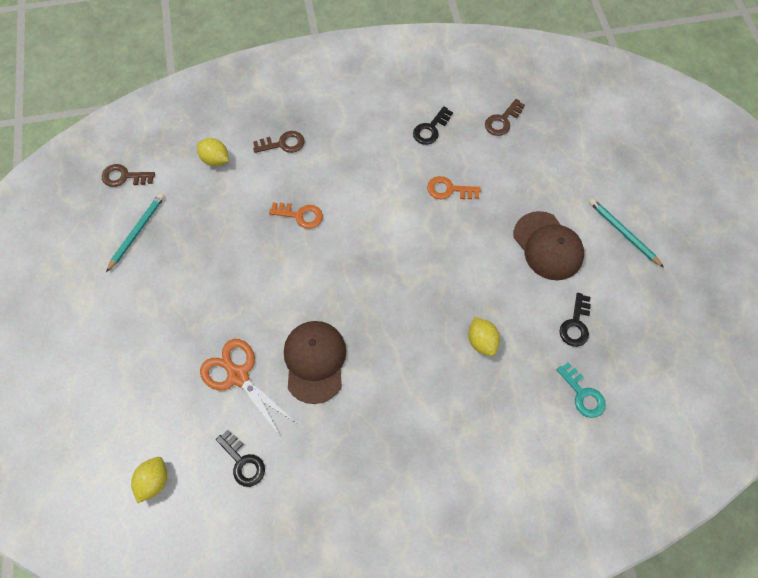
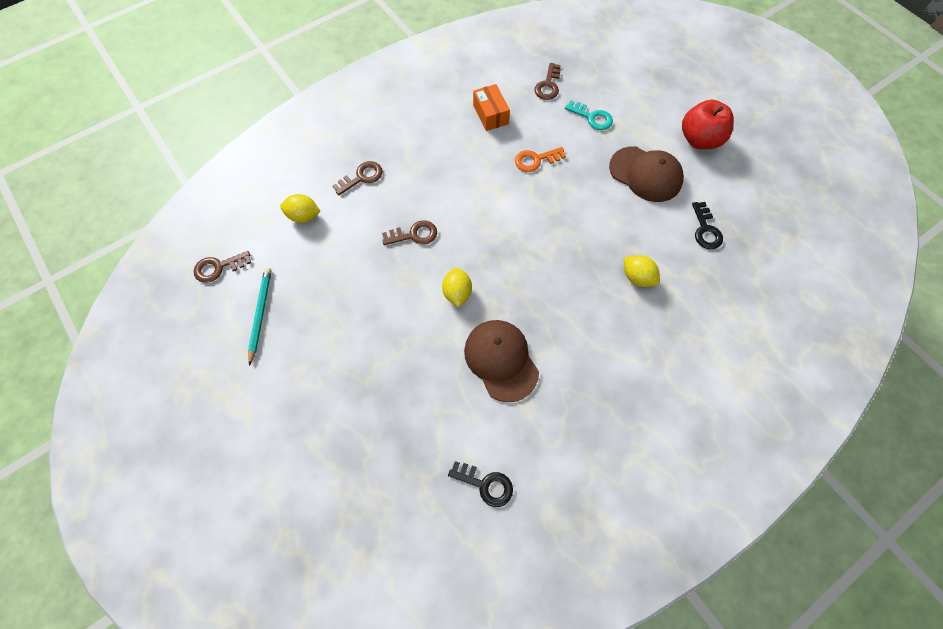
camera: 25 degrees left, 0 degrees up
yellow lemon [131,457,167,503] -> yellow lemon moved to [442,268,472,307]
orange scissors [200,339,296,436] -> none
orange key [269,202,323,229] -> brown key [382,220,437,245]
black key [413,106,453,145] -> orange box [473,84,510,131]
turquoise key [556,362,606,418] -> turquoise key moved to [565,100,613,130]
turquoise pencil [589,199,664,268] -> red apple [682,99,734,149]

